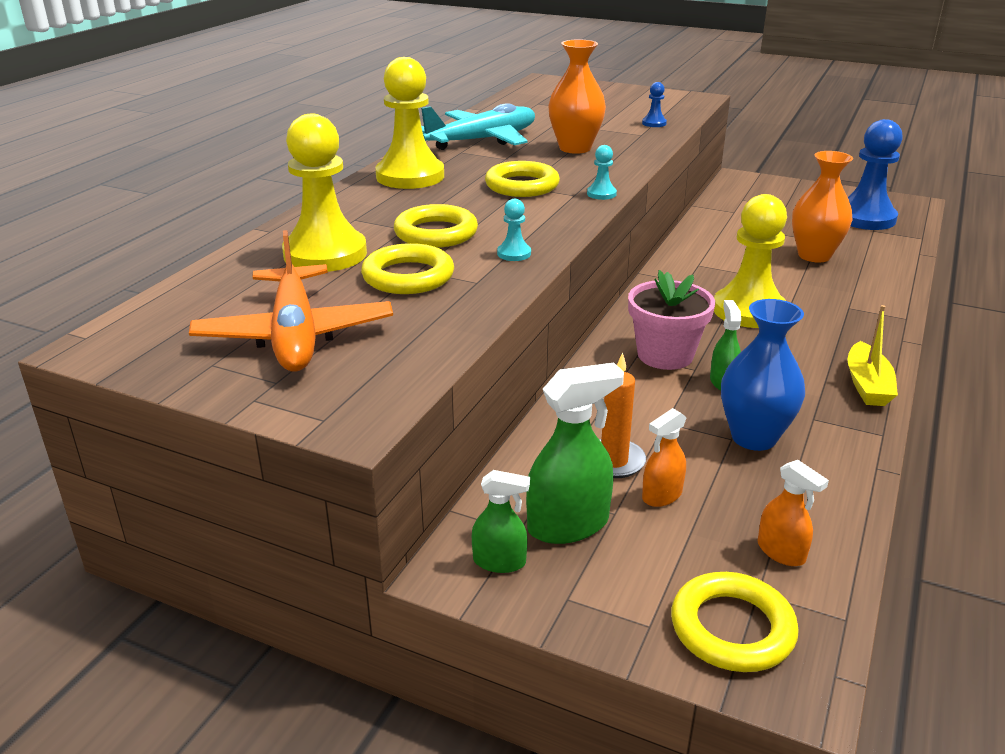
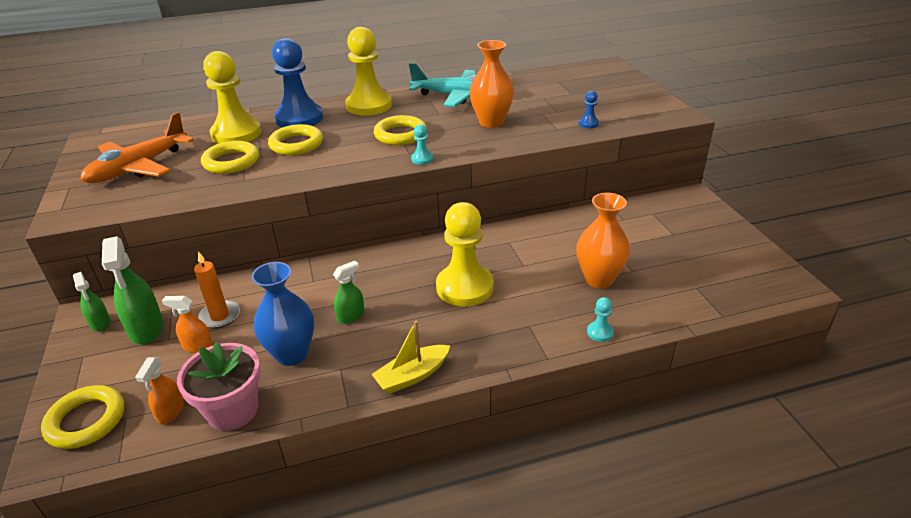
camera: 50 degrees right, 5 degrees up
turquoise pawn [497,199,531,261] -> turquoise pawn moved to [587,297,614,342]
green spray bottle [526,363,624,544] -> green spray bottle turned 45 degrees clockwise [102,236,164,344]
pink flower pot [628,270,715,370] -> pink flower pot moved to [177,342,261,431]
blue pawn [848,119,903,230] -> blue pawn moved to [272,38,323,127]

